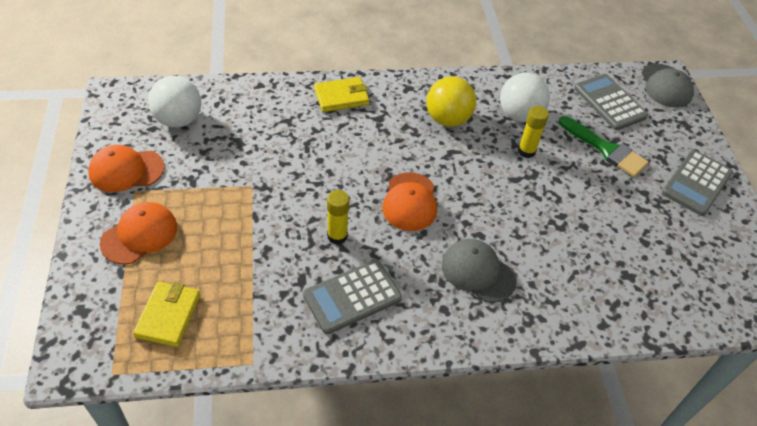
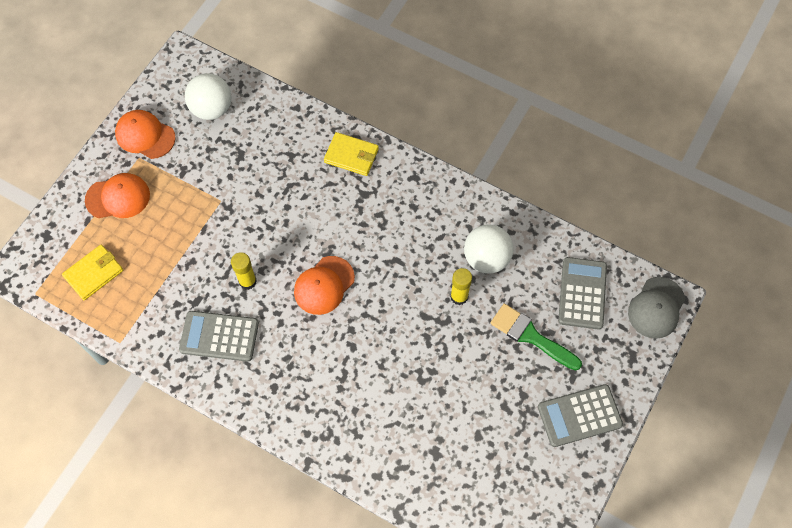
camera: 40 degrees right, 15 degrees up
yellow ball [426,76,476,127] -> none
grey cap [442,239,517,303] -> none
green brush [559,116,649,177] -> green brush turned 135 degrees clockwise [491,303,582,371]

